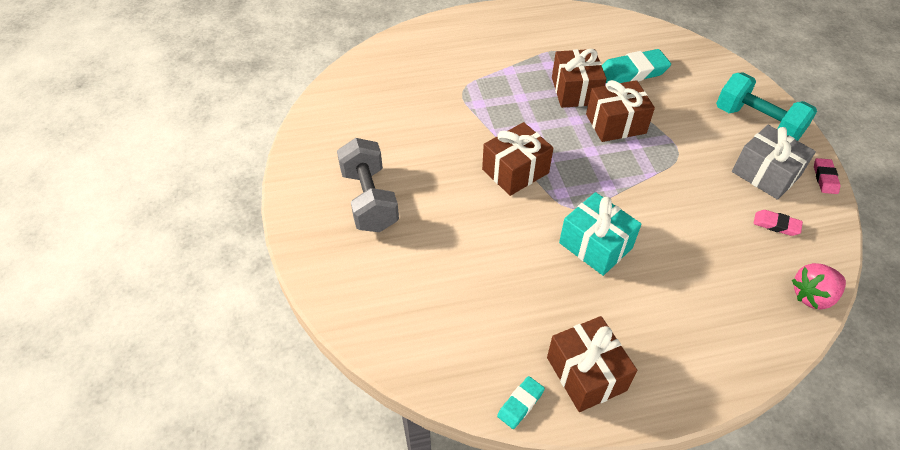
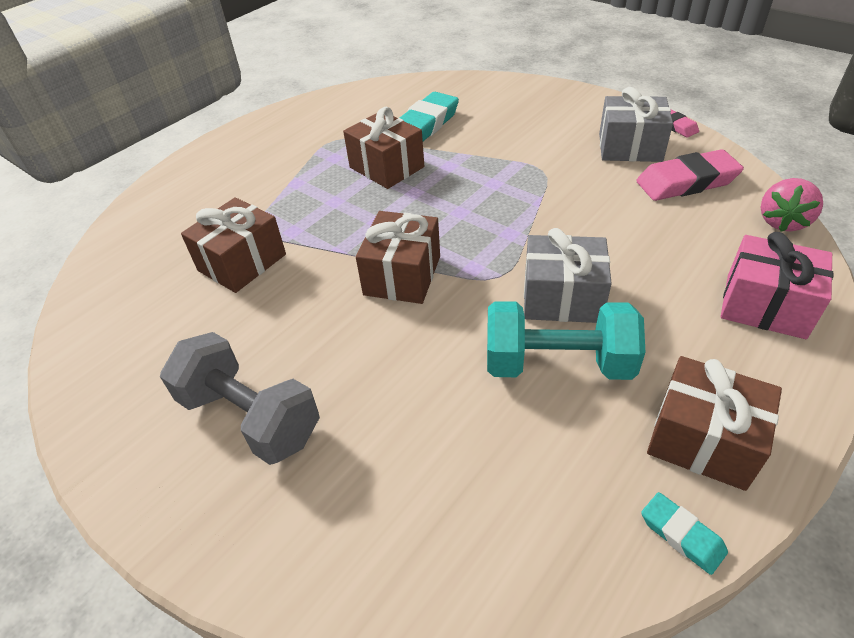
camera: 35 degrees left, 5 degrees down
turquoise eraser [497,376,545,429] -> turquoise eraser turned 45 degrees counterclockwise [641,492,728,575]
turquoise gift [559,192,642,276] -> grey gift [524,228,612,323]
brown gift [586,80,655,142] -> brown gift moved to [181,197,286,293]
turquoise dumbbell [716,73,817,141] -> turquoise dumbbell moved to [487,301,645,380]
pink eraser [754,210,803,236] -> pink eraser [636,149,744,201], size x1.89
none -> pink gift [720,232,833,339]

